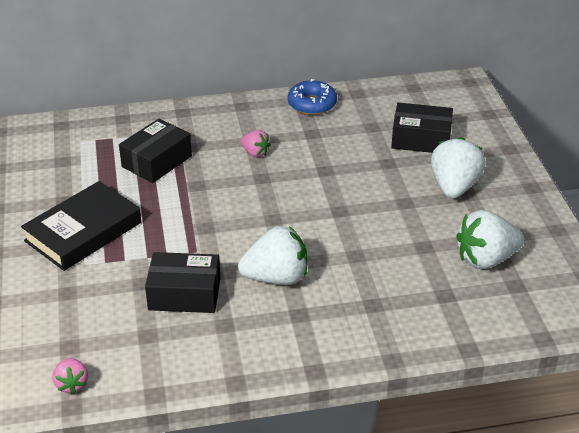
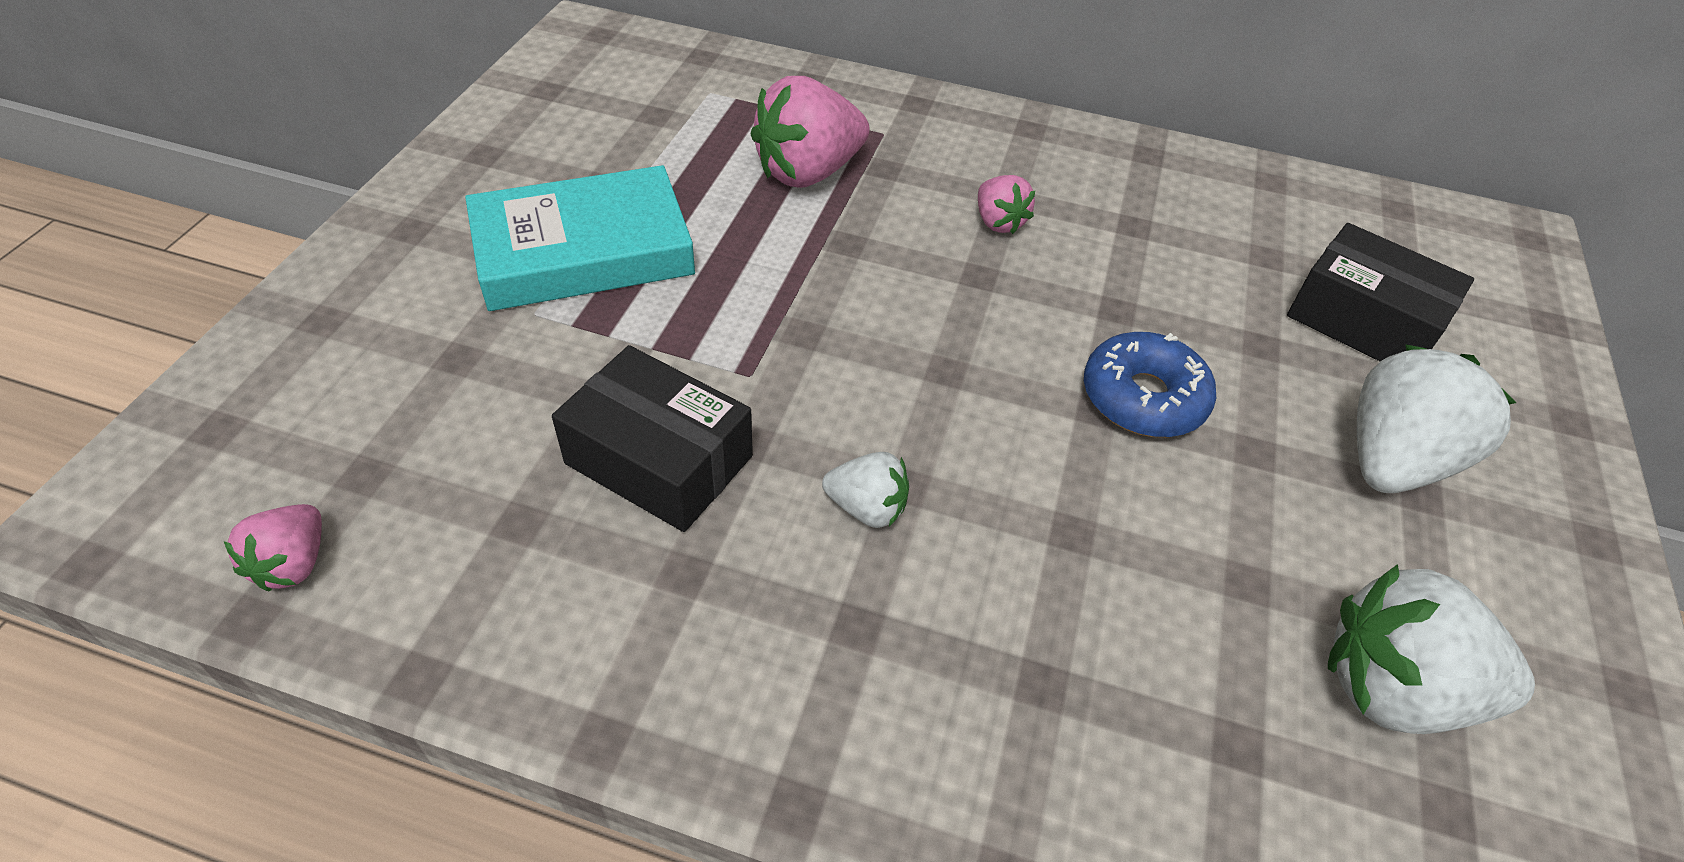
camera: 25 degrees right, 10 degrees up
black book [21,181,141,271] -> turquoise book [465,165,695,311]
black box [119,118,192,183] -> pink strawberry [751,76,870,188]
white strawberry [238,226,307,285] -> white strawberry [822,452,909,528], size x0.53
blue donut [288,79,337,115] -> blue donut moved to [1084,332,1216,437]

